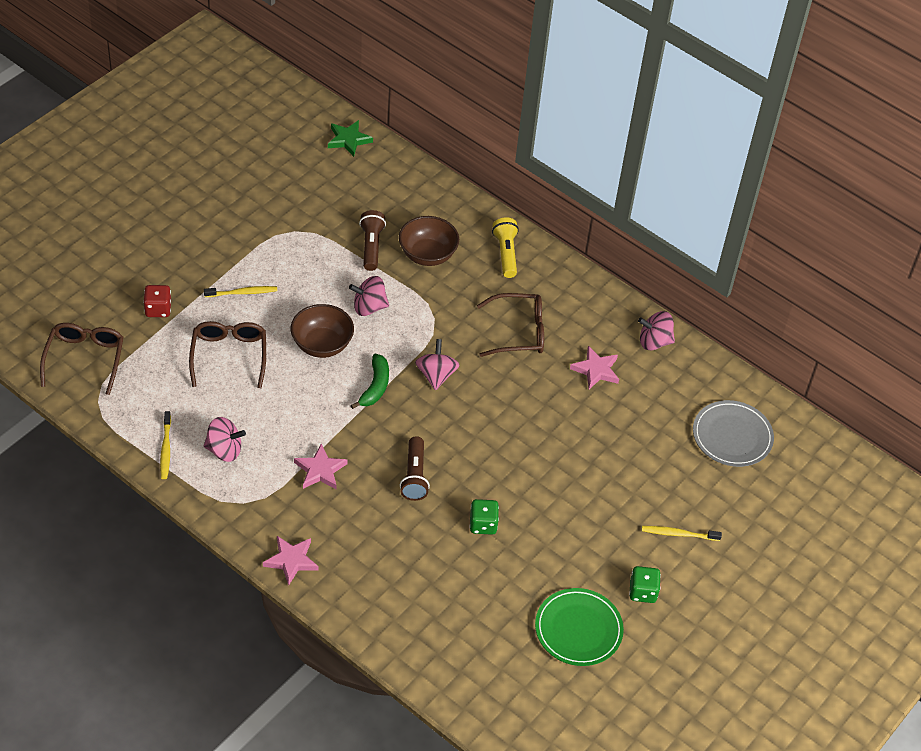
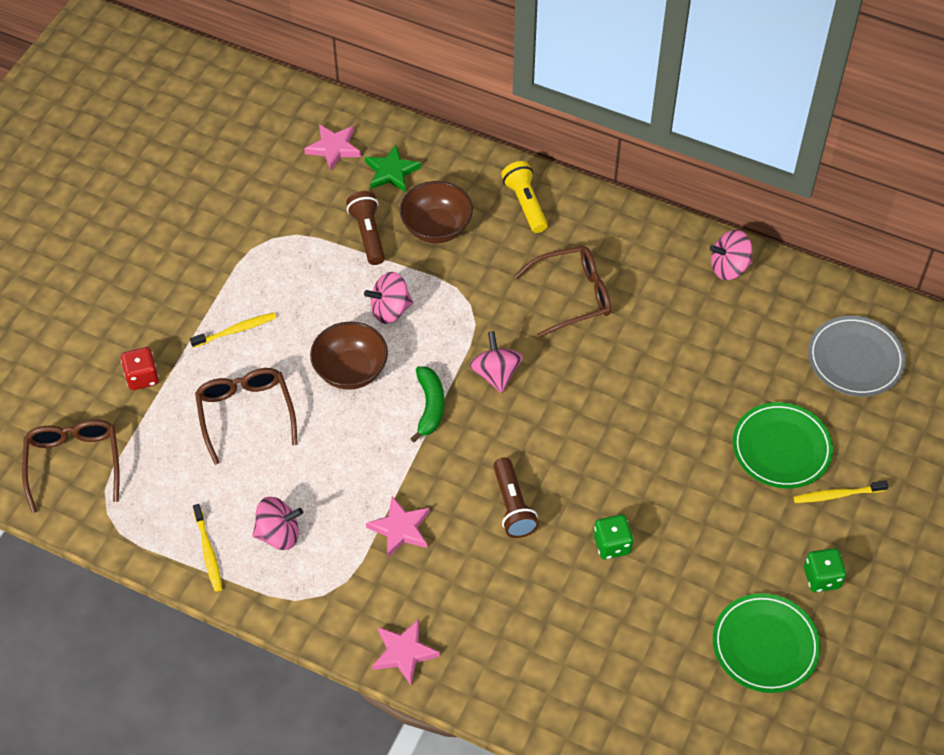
camera: 10 degrees left, 5 degrees up
green star [328,120,373,157] -> green star moved to [365,145,421,193]
pink star [570,346,619,389] -> pink star moved to [304,124,361,171]
none -> green plate [732,402,833,489]

